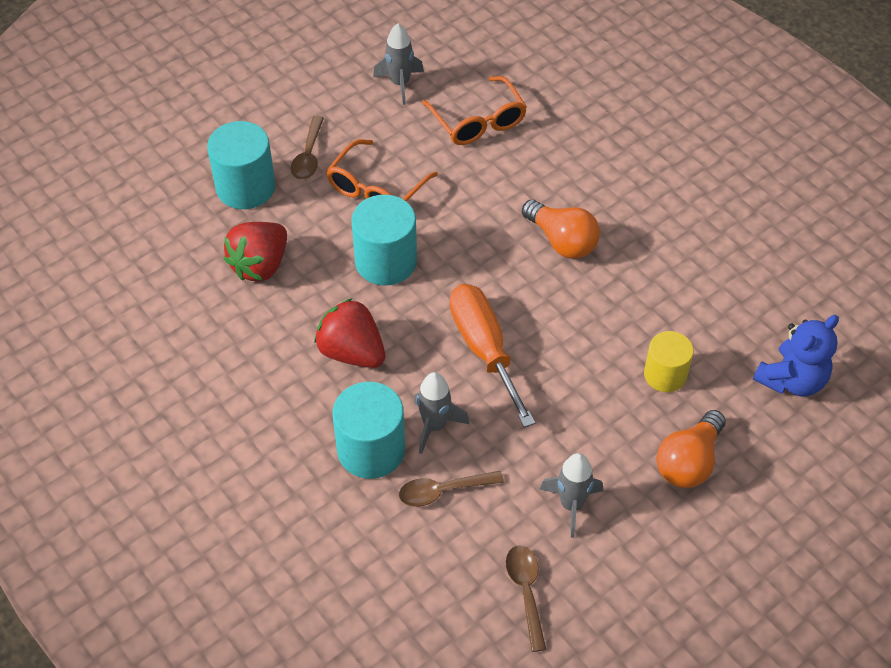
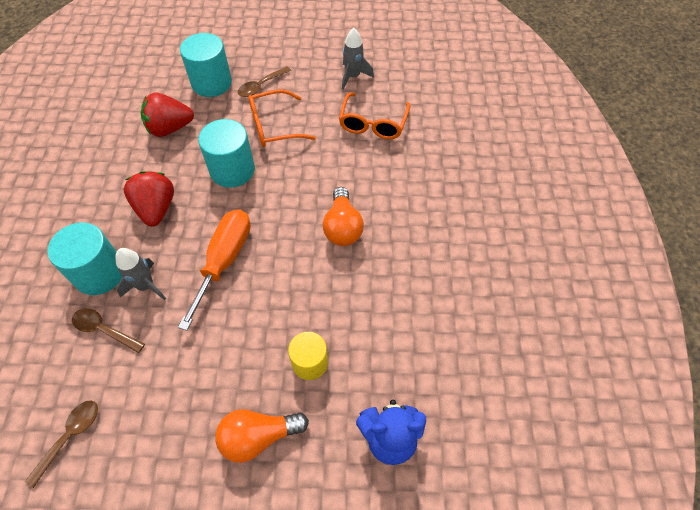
camera: 40 degrees right, 5 degrees up
grey rocket [540,453,603,538] -> none

